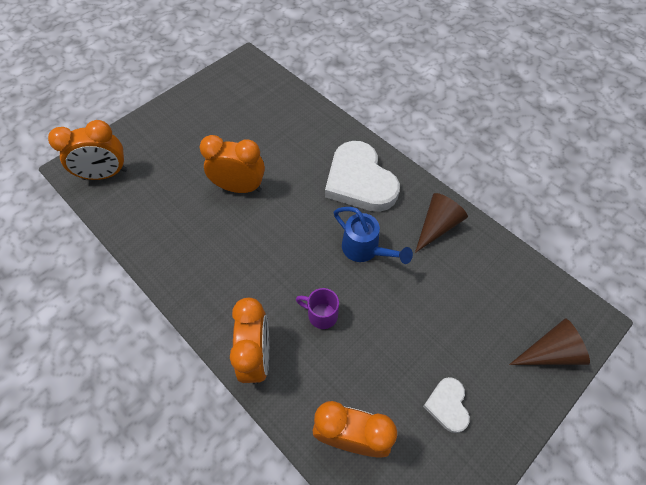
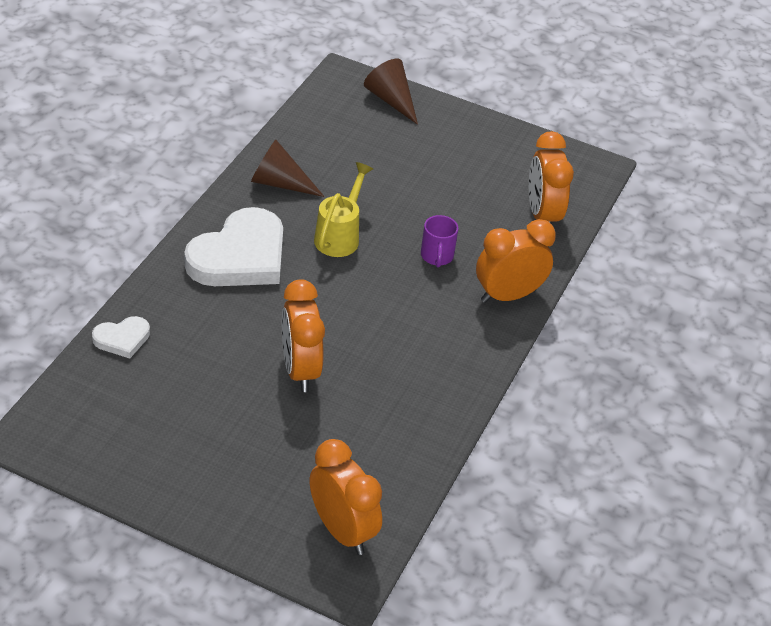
camera: 115 degrees left, 15 degrees down
blue watering can [334,207,413,264] -> yellow watering can [314,162,373,257]
white heart [423,377,470,433] -> white heart moved to [92,316,150,359]

